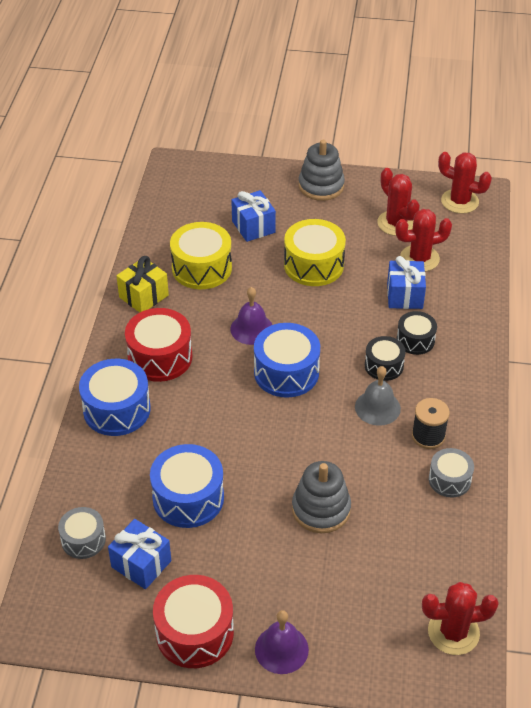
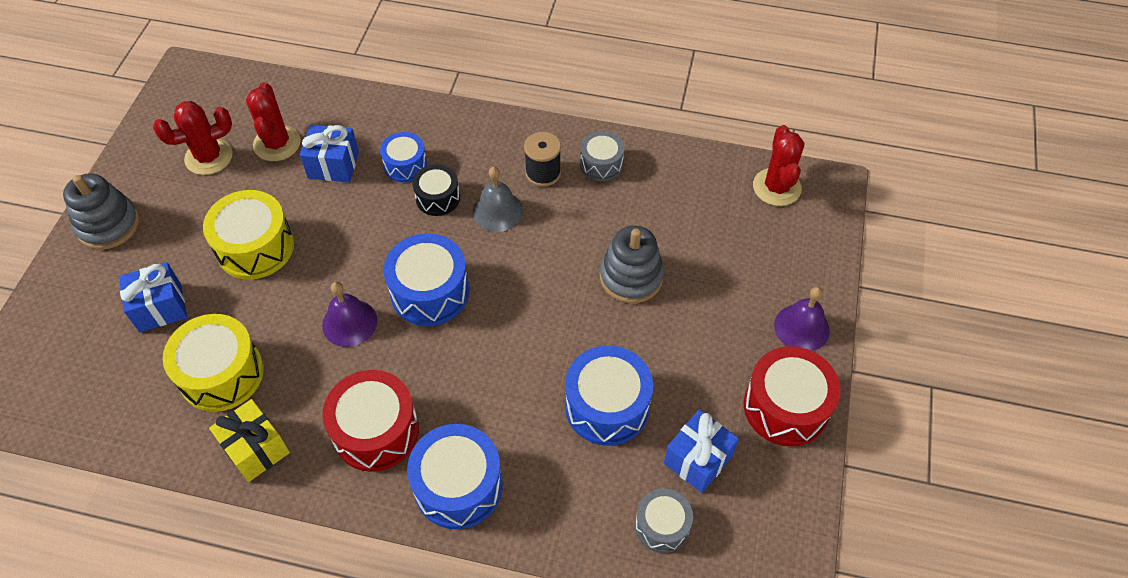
camera: 85 degrees left, 10 degrees up
black drum [397,311,437,355] -> blue drum [380,132,427,182]
red cactus [438,152,492,214] -> none

